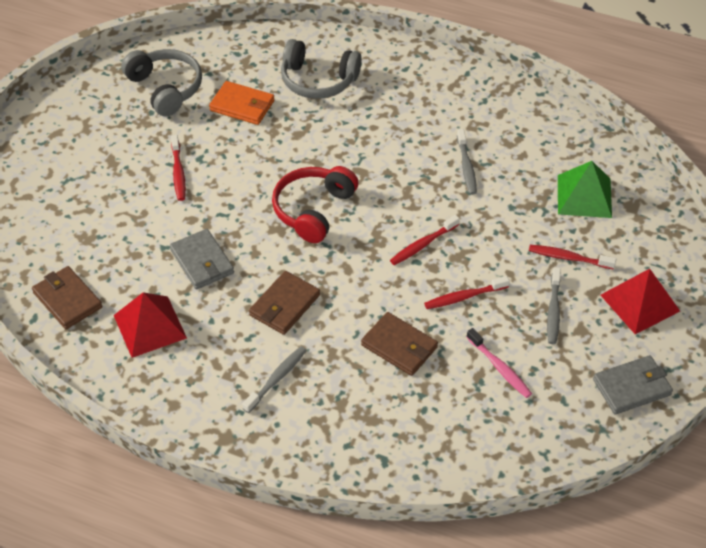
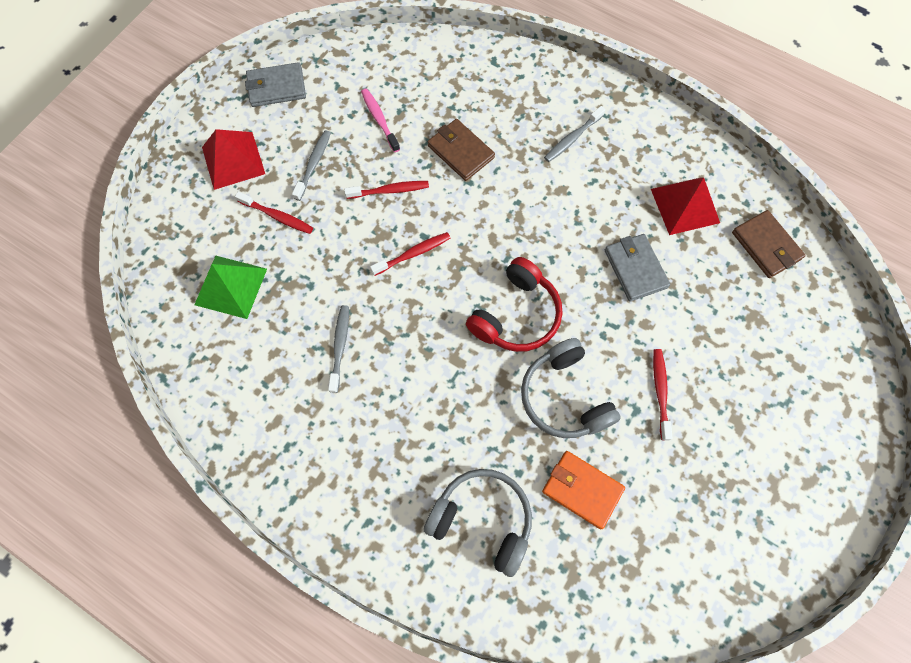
camera: 170 degrees left, 20 degrees up
grey headphones [121,49,202,116] -> grey headphones moved to [521,338,621,438]
brown wallet [249,271,320,335] -> none

